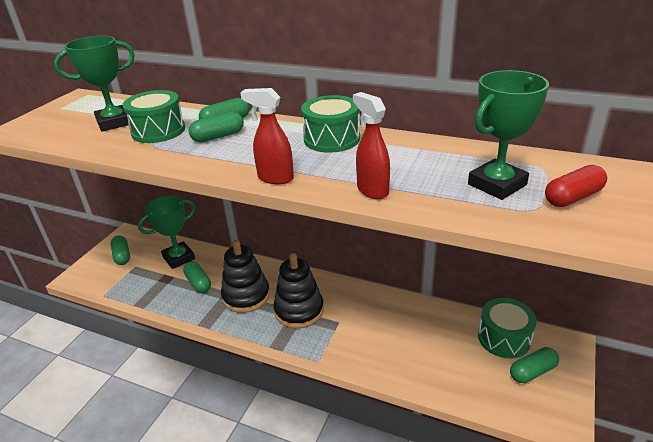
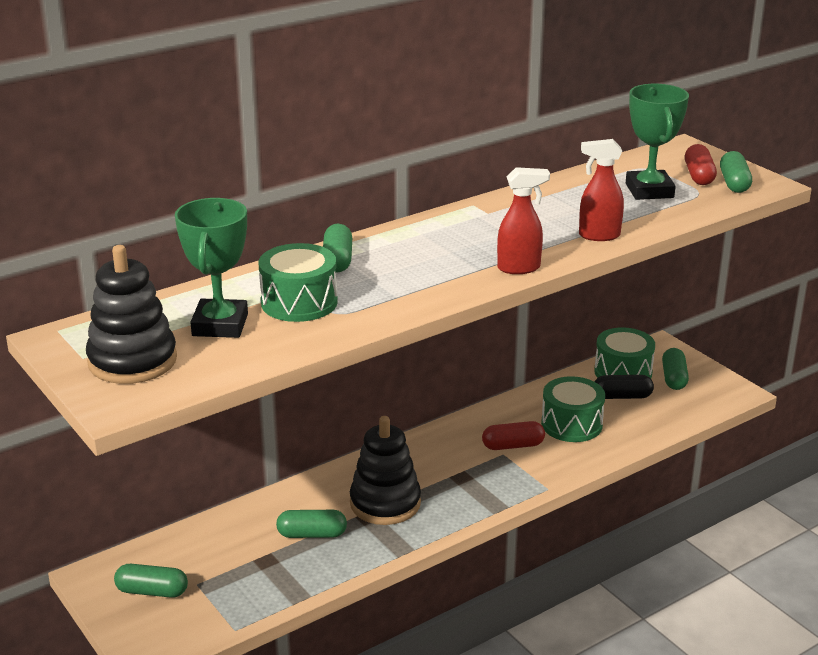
camera: 60 degrees left, 5 degrees down
green trophy [138,195,196,269] -> none
green capsule [189,112,244,142] -> green capsule moved to [720,151,752,193]
red spray bottle [241,88,294,184] -> red spray bottle turned 150 degrees counterclockwise [497,167,550,274]
black stacking toy [273,253,324,329] -> black stacking toy moved to [86,245,177,384]
green drum [301,95,360,153] -> green drum moved to [541,376,605,442]
none -> red capsule [482,421,545,450]
none -> black capsule [595,375,654,399]

